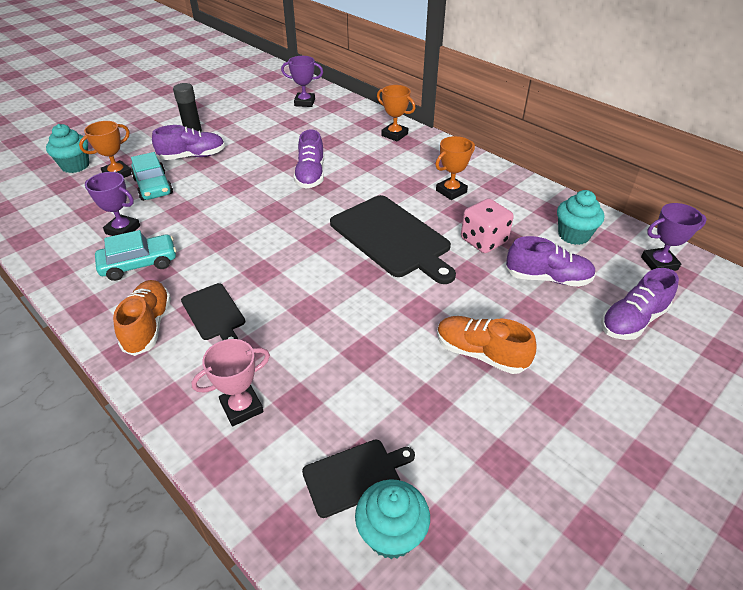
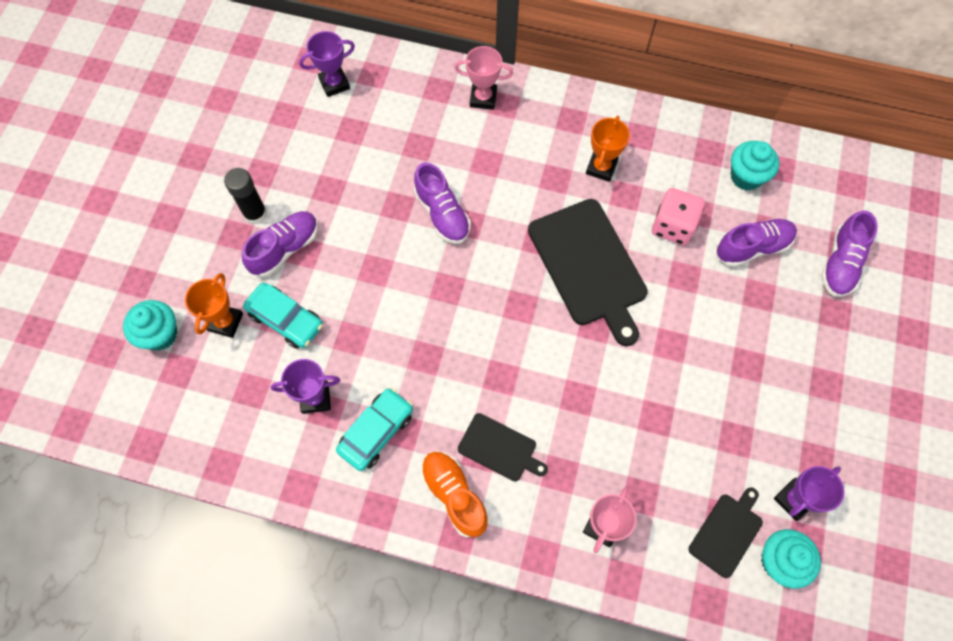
camera: 30 degrees left, 25 degrees up
black cutting board [330,195,456,284] -> black cutting board turned 45 degrees clockwise [528,199,648,346]
orange trophy [377,85,416,141] -> pink trophy [454,46,513,110]
orange shoe [437,316,537,374] -> none
purple trophy [641,203,707,271] -> purple trophy moved to [774,466,844,521]

